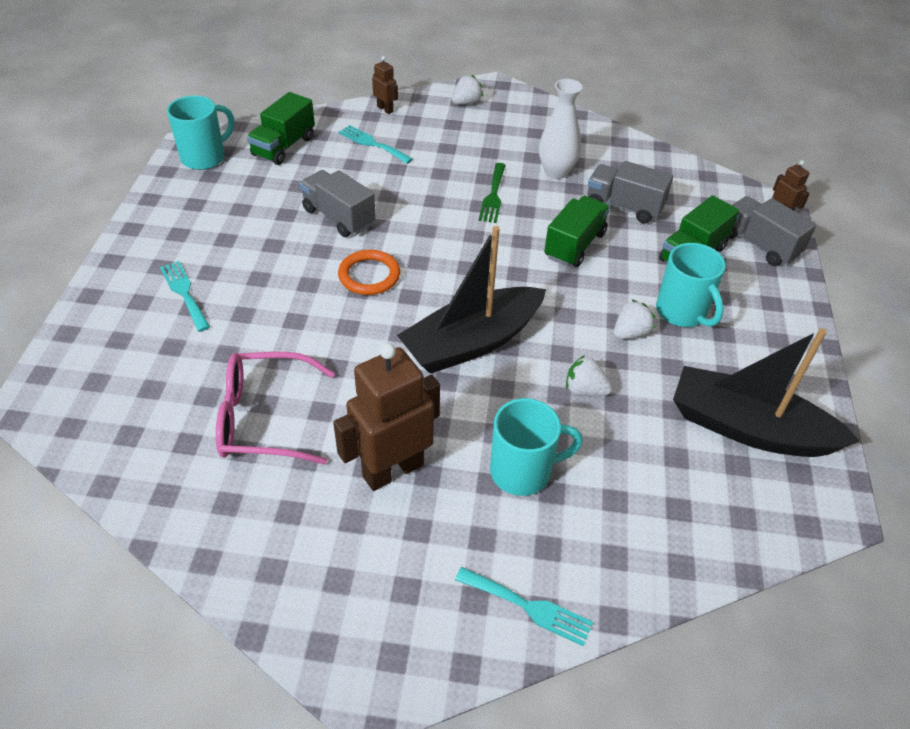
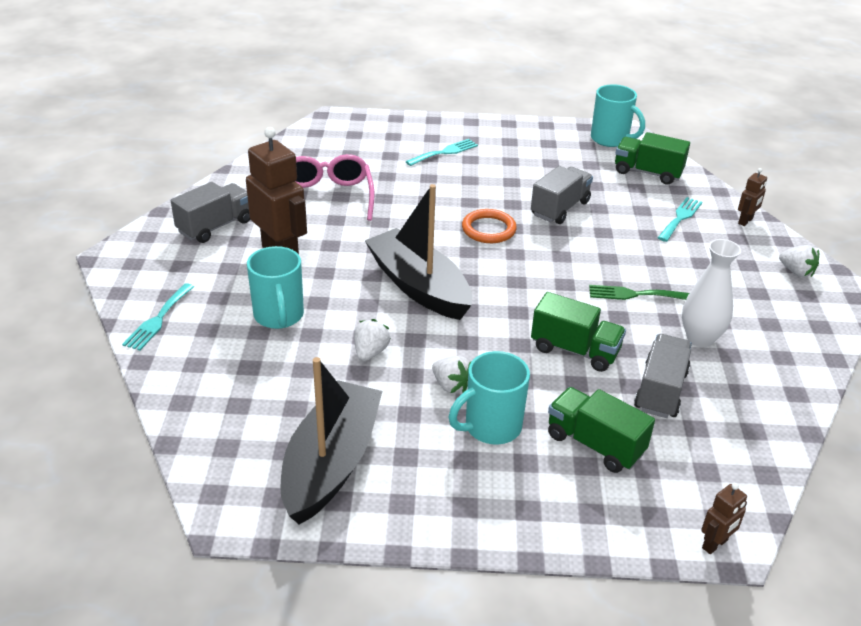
camera: 85 degrees right, 10 degrees down
grey truck [728,196,817,266] -> grey truck moved to [171,182,250,243]

